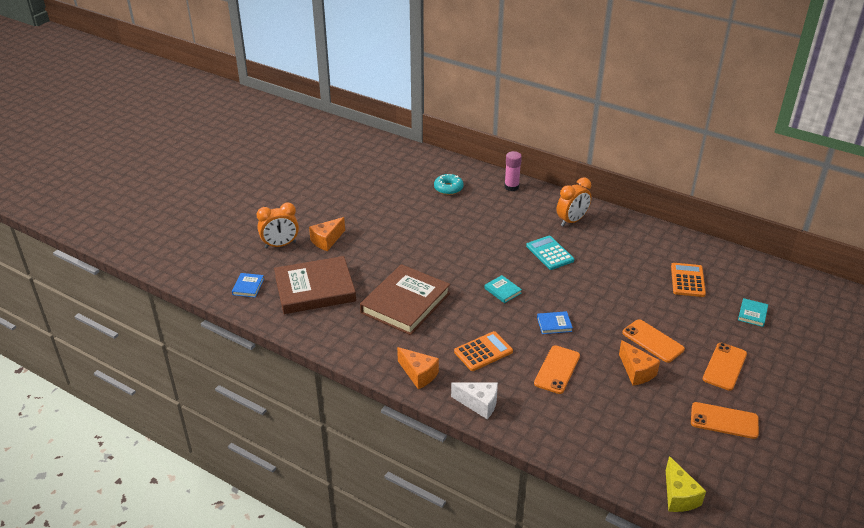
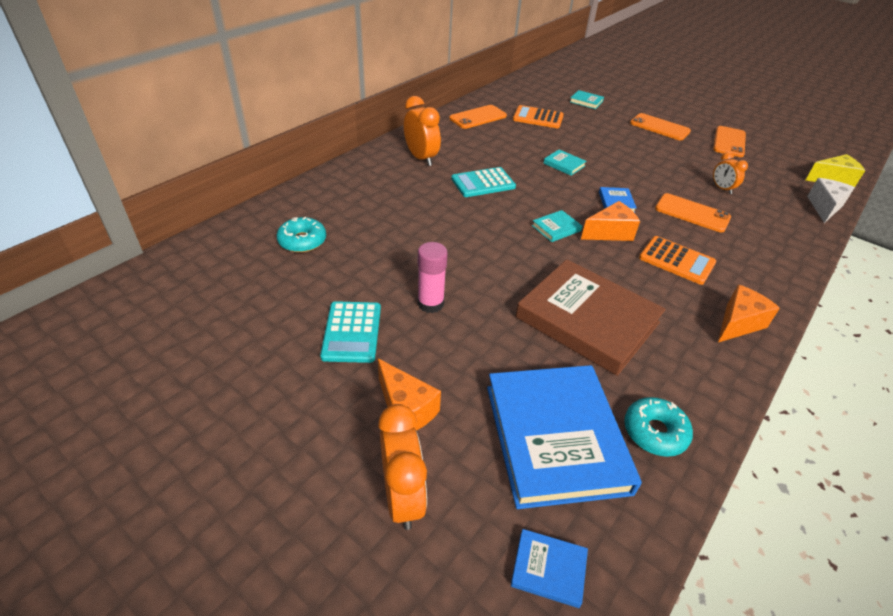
camera: 85 degrees left, 5 degrees up
brown book [274,256,356,314] -> blue book [487,365,642,509]
white cheese [451,382,498,419] -> white cheese moved to [807,178,855,223]
orange calculator [454,331,513,371] -> orange calculator turned 150 degrees clockwise [639,236,716,285]
pink glue stick [504,151,522,191] -> pink glue stick moved to [417,242,448,313]
orange cheese [619,340,660,386] -> orange cheese moved to [581,201,640,241]
orange phone [622,319,685,363] -> orange phone moved to [449,105,507,129]
none -> turquoise calculator [320,301,381,363]
none -> turquoise book [543,149,586,176]
none -> turquoise donut [624,397,693,457]
none -> orange clock [713,152,748,194]

